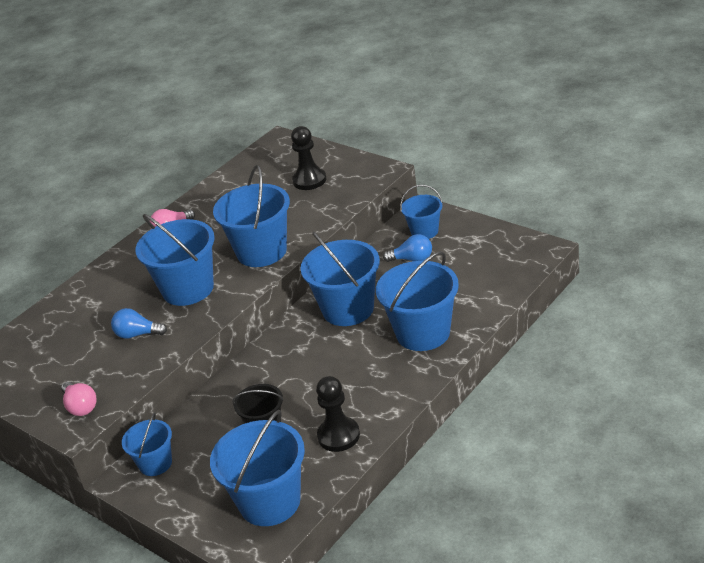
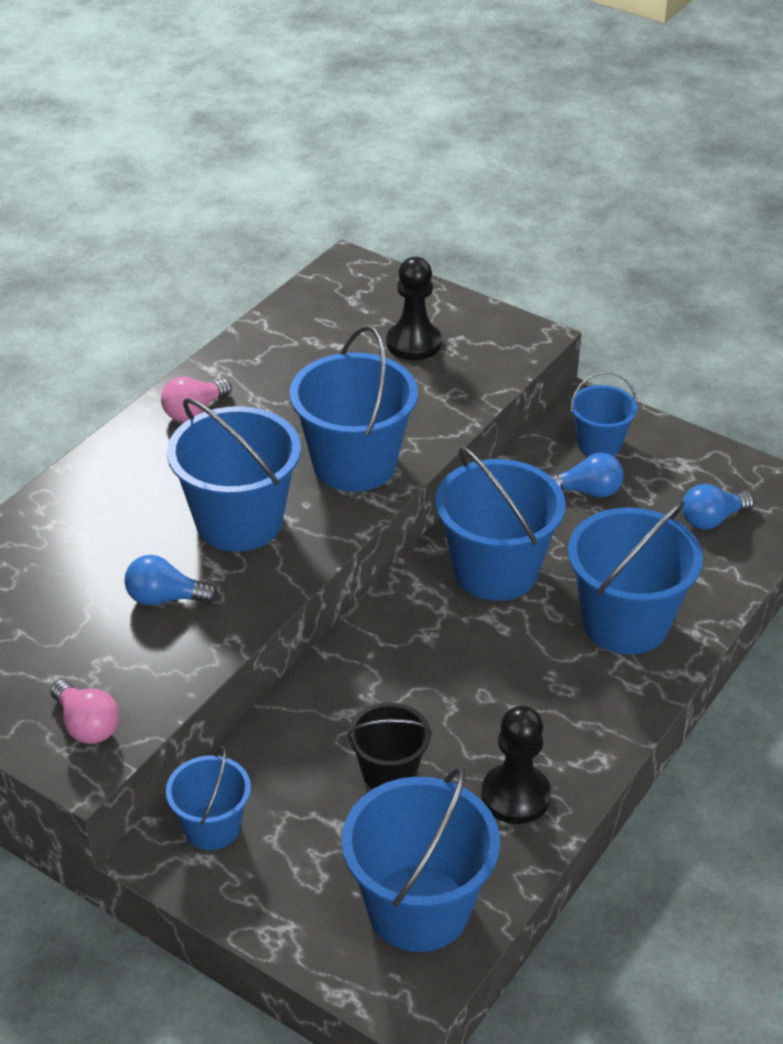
camera: 10 degrees left, 5 degrees up
none -> blue light bulb [682,484,754,530]

